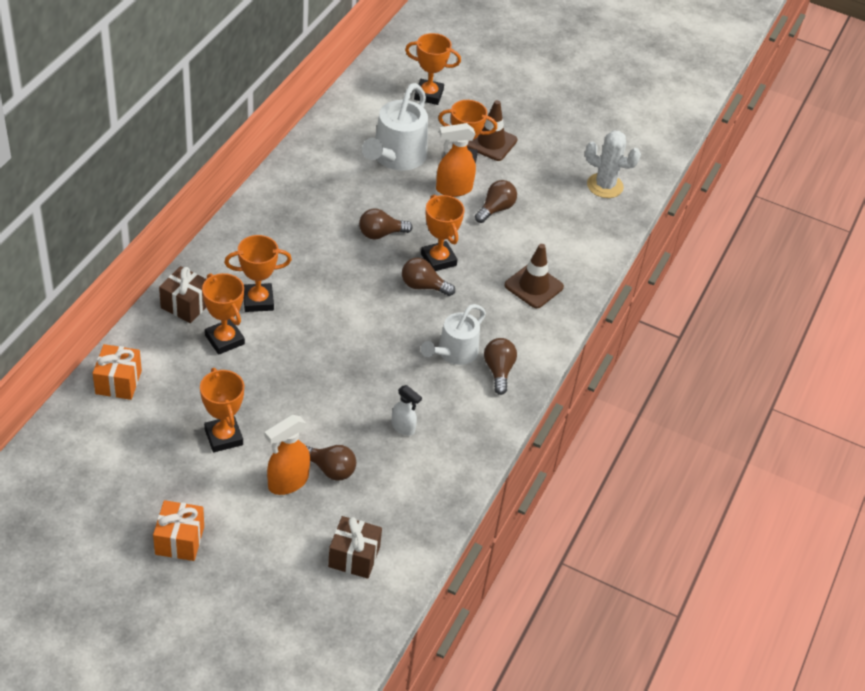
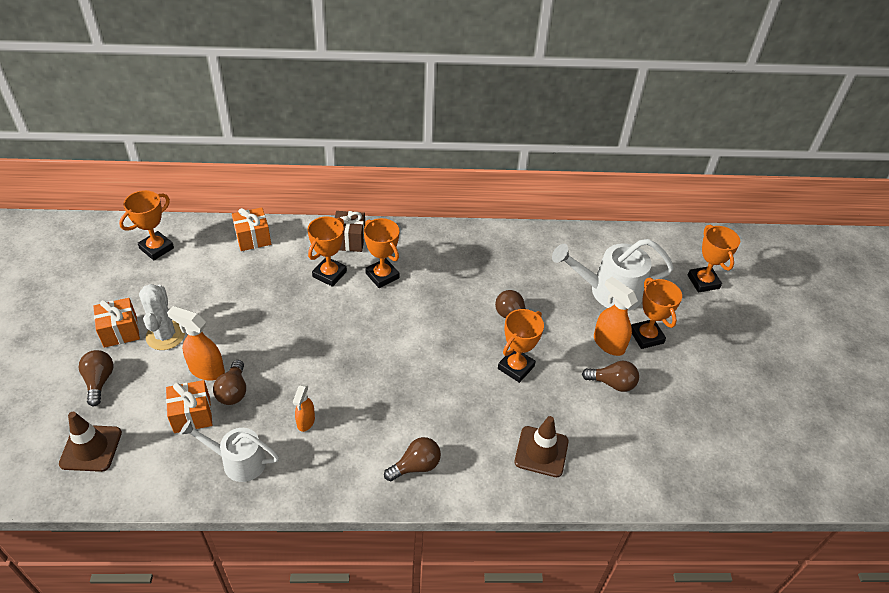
camera: 65 degrees right, 0 degrees up
orange trophy [200,368,244,452] -> orange trophy moved to [119,190,174,260]
brown gift [328,516,382,579] -> none
white spray bottle [392,385,422,436] -> orange spray bottle [293,384,315,432]
brown light bulb [402,258,455,296] -> brown light bulb moved to [79,350,113,407]
white watering can [421,304,486,365] -> white watering can moved to [180,420,279,482]
brown traffic cone [467,100,518,161] -> brown traffic cone moved to [59,412,122,472]
white cactus [585,130,641,198] -> white cactus moved to [139,284,185,350]
none -> orange gift [166,380,212,433]

